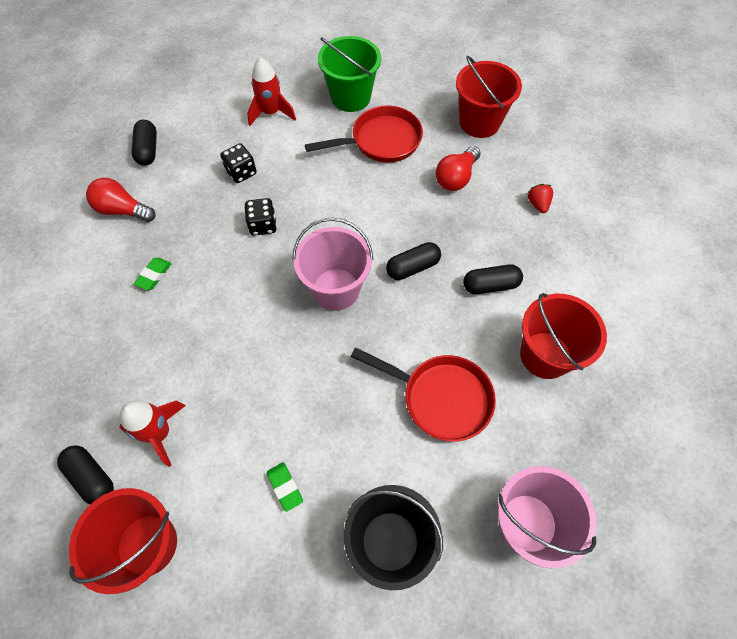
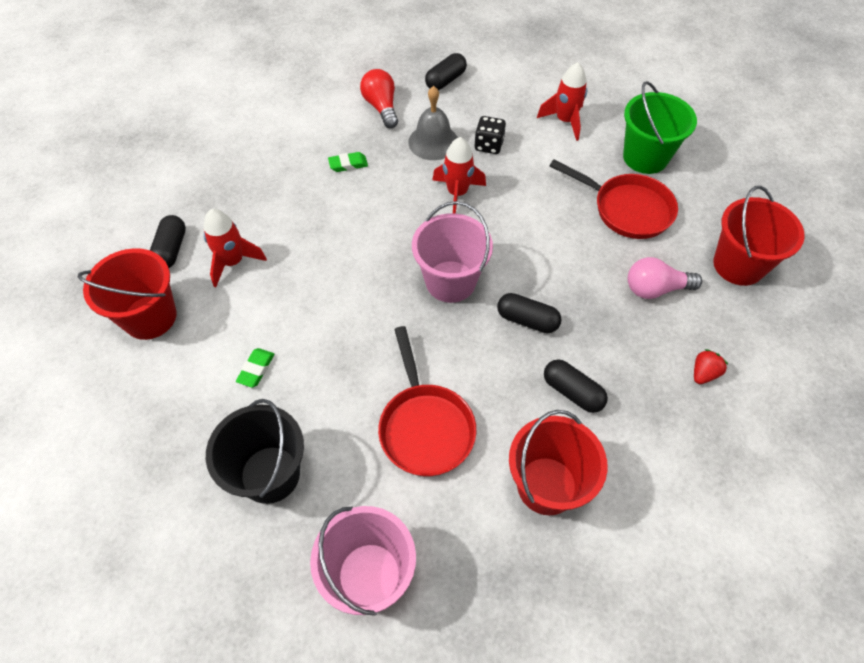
camera: 50 degrees right, 5 degrees down
black dice [244,198,277,236] -> red rocket [432,137,486,214]
red light bulb [436,146,481,191] -> pink light bulb [628,257,702,299]
none -> grey bell [408,86,458,160]

